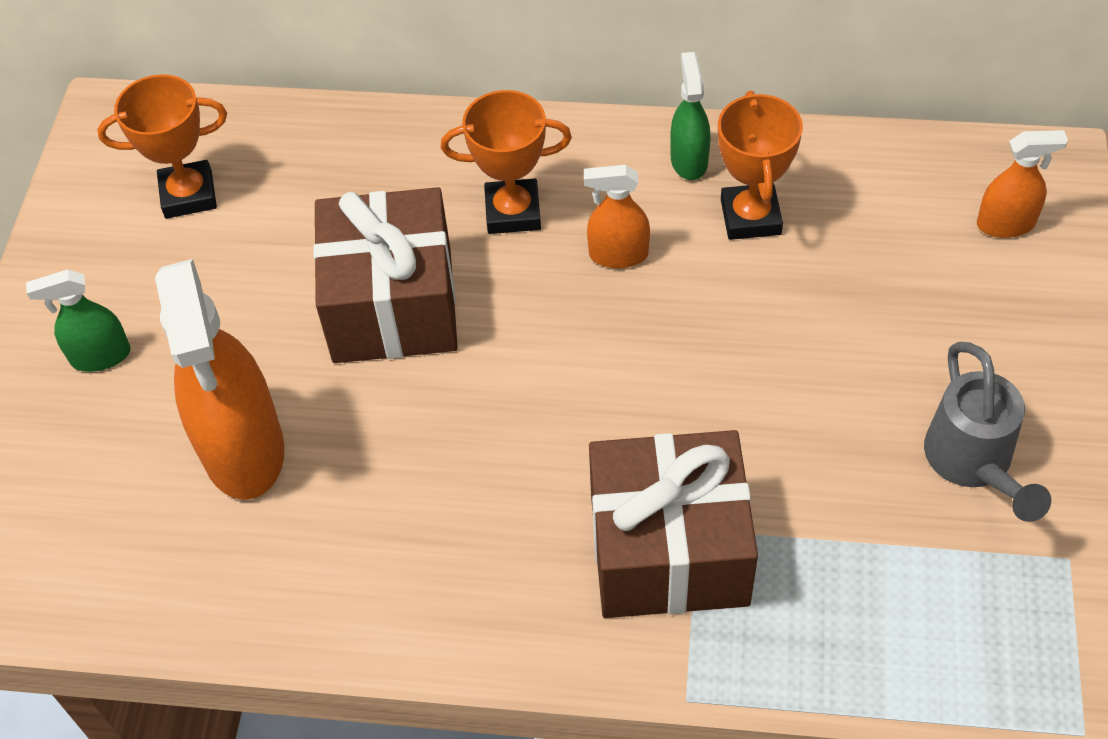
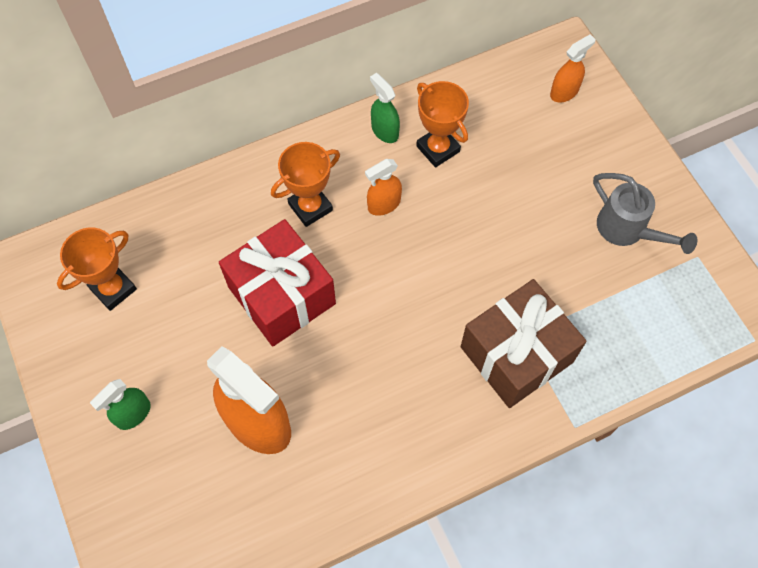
camera: 35 degrees left, 10 degrees up
brown gift [313,187,458,363] -> red gift [219,219,336,346]

